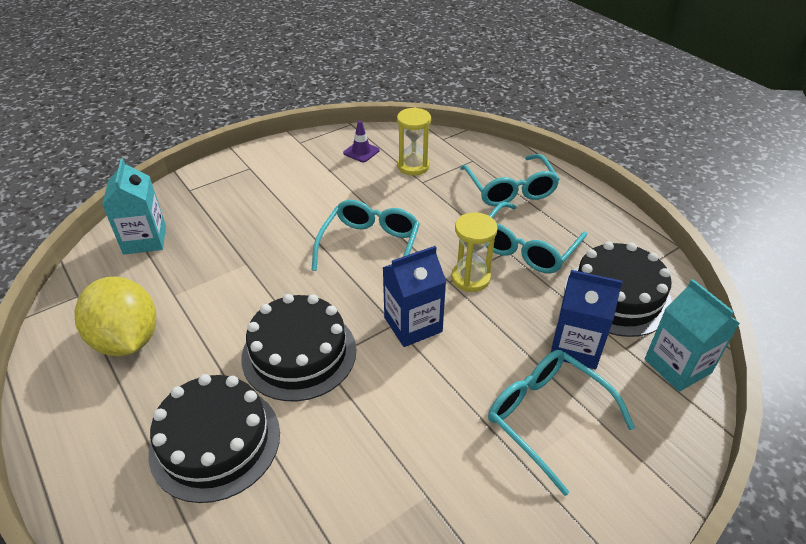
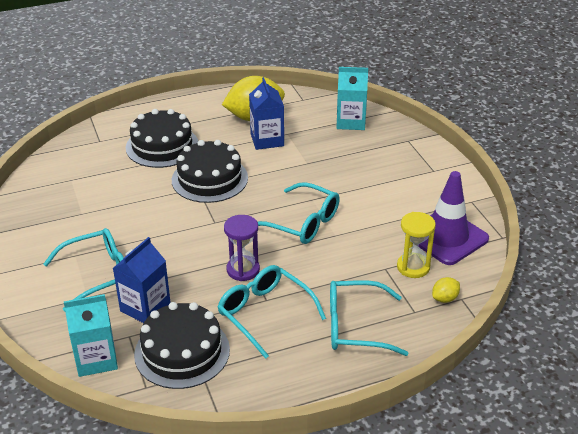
camera: 105 degrees right, 5 degrees down
purple traffic cone [343,120,380,162] -> purple traffic cone [418,171,489,265], size x2.23
blue carton [382,246,446,347] -> blue carton moved to [249,77,284,150]
yellow hourglass [451,213,497,292] -> purple hourglass [224,215,260,281]
none -> yellow lemon [432,277,460,303]

